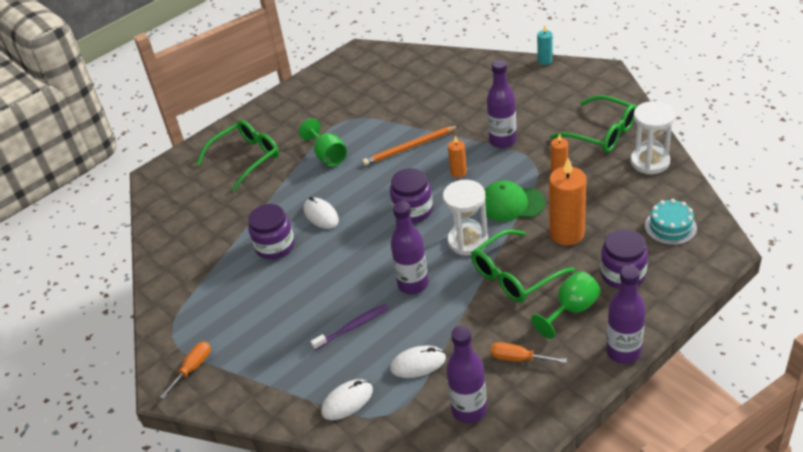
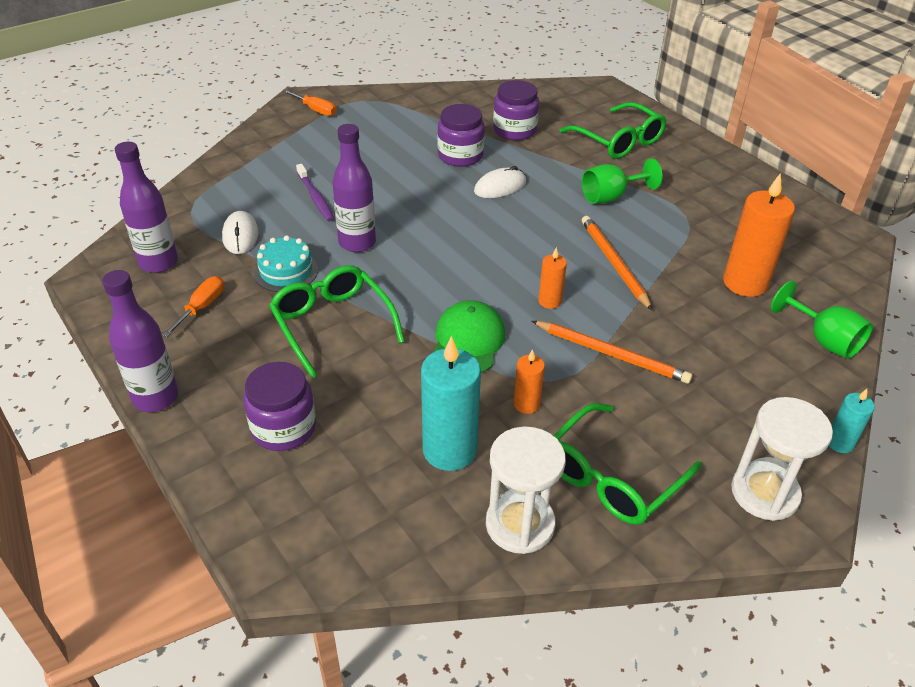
camera: 90 degrees right, 0 degrees up
white mouse [321,379,373,420] -> none
purple jar [390,168,433,223] -> purple jar moved to [493,80,539,140]
white hourglass [443,180,488,255] -> white hourglass moved to [731,397,833,521]
purple bottle [487,60,517,148] -> orange pencil [532,321,693,384]
green goblet [531,271,601,339] -> green goblet moved to [771,281,873,359]
orange candle [549,158,587,245] -> orange candle moved to [723,173,795,297]
turquoise cake [645,199,697,245] -> turquoise cake moved to [254,235,318,292]
none -> turquoise candle [421,336,481,471]

